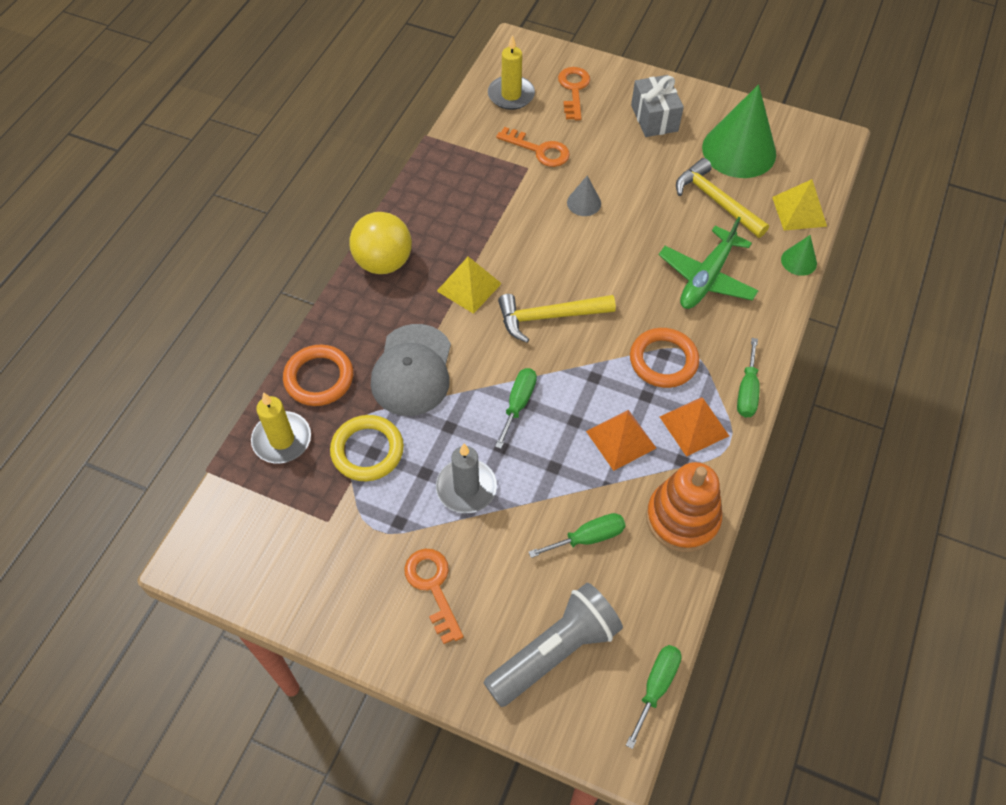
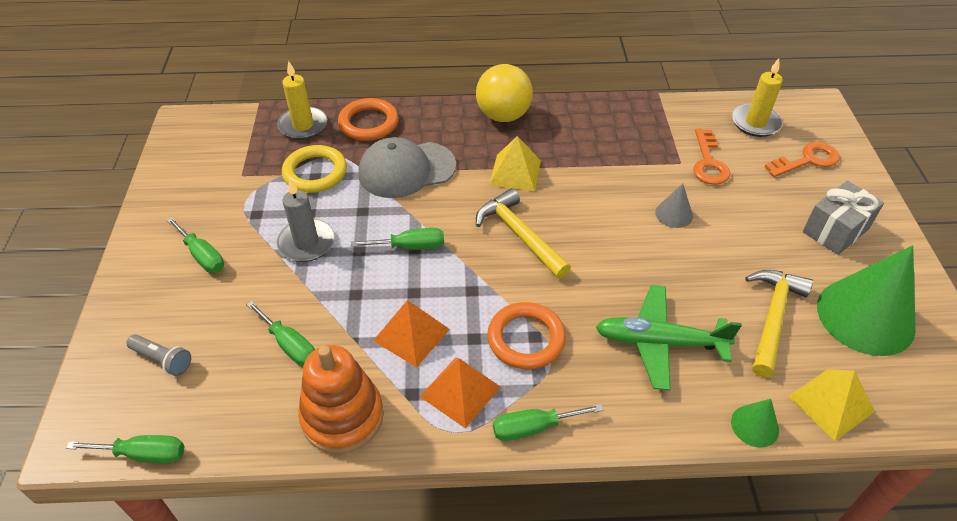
camera: 65 degrees right, 10 degrees down
orange key [404,549,463,644] -> green screwdriver [167,217,224,273]
grey flashlight [483,583,623,707] -> grey flashlight [126,334,191,376], size x0.49

